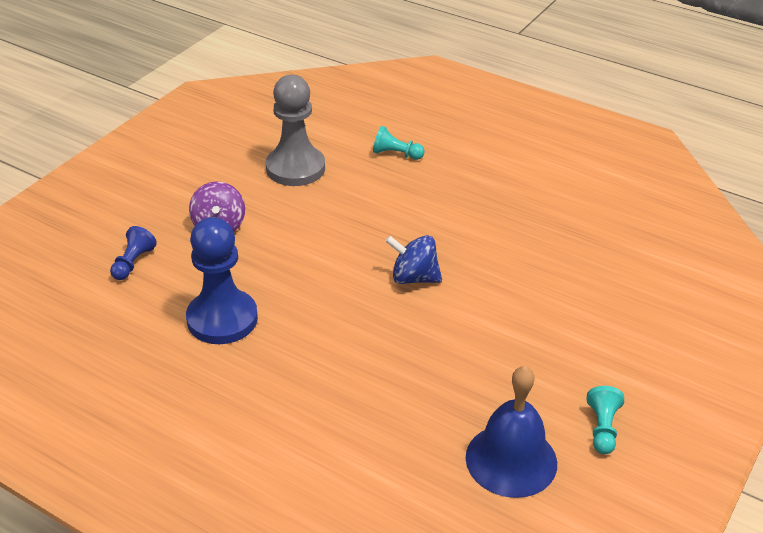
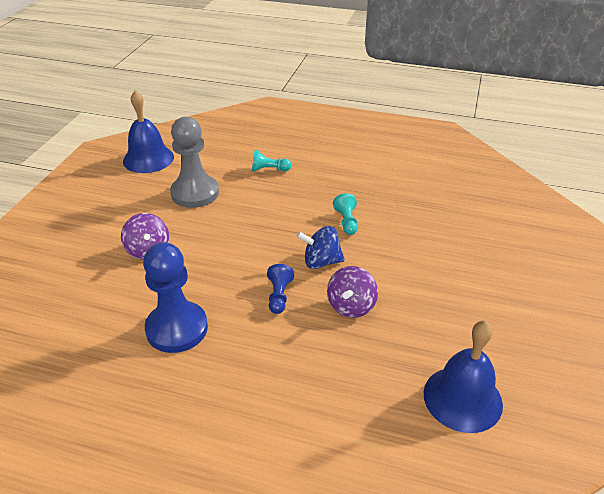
camera: 15 degrees left, 0 degrees up
blue pawn [110,226,157,280] -> blue pawn moved to [267,264,294,314]
turquoise pawn [587,386,624,454] -> turquoise pawn moved to [333,193,358,235]
none -> blue bell [123,90,174,173]
none -> purple spinning top [327,266,378,318]

